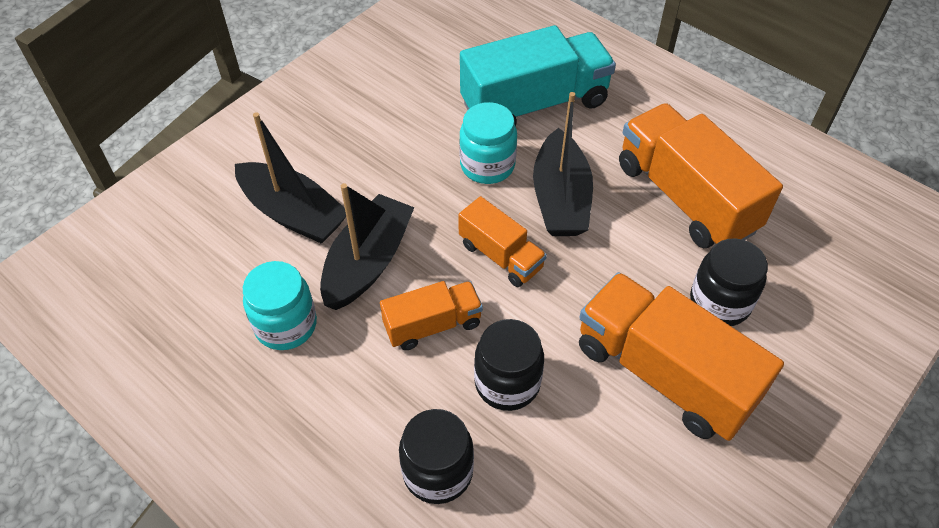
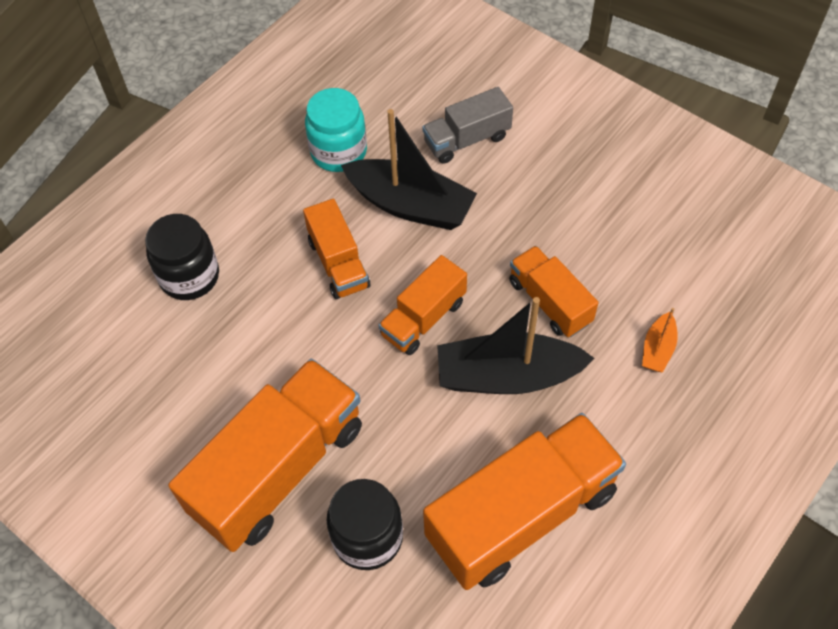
camera: 90 degrees right, 5 degrees up
black boat [235,112,346,244] -> grey truck [422,87,513,164]
turquoise jar [459,102,517,184] -> orange truck [509,246,598,337]
turquoise truck [460,25,616,126] -> orange boat [642,308,678,373]
black jar [474,319,544,411] -> none

